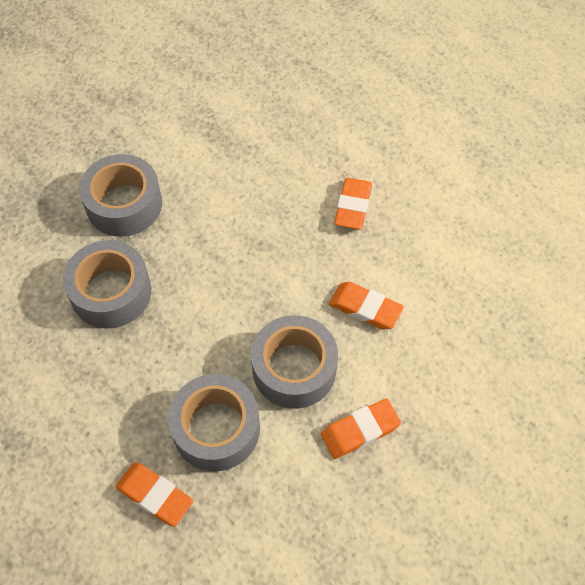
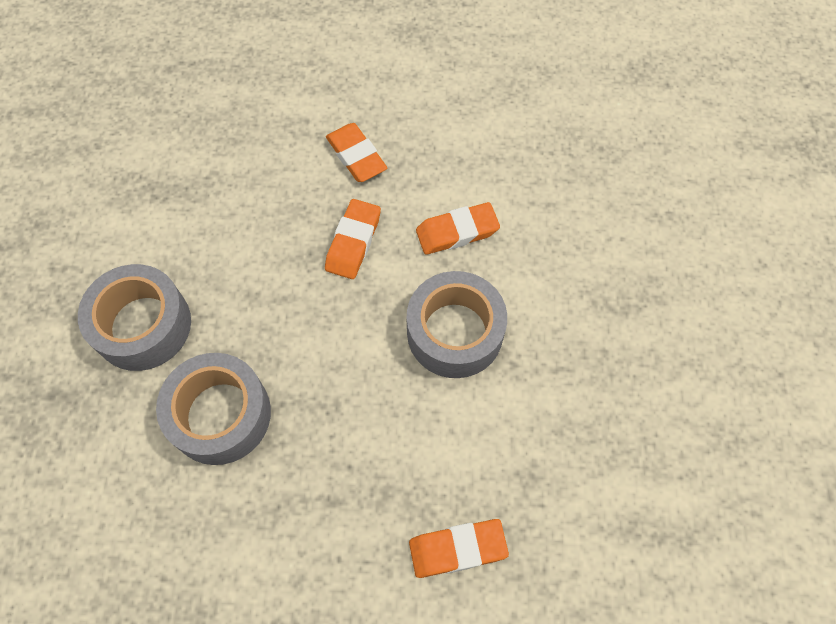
camera: 45 degrees left, 5 degrees up
grey tape [168,374,260,471] -> none
orange eraser [321,398,401,459] -> orange eraser moved to [325,199,381,279]

